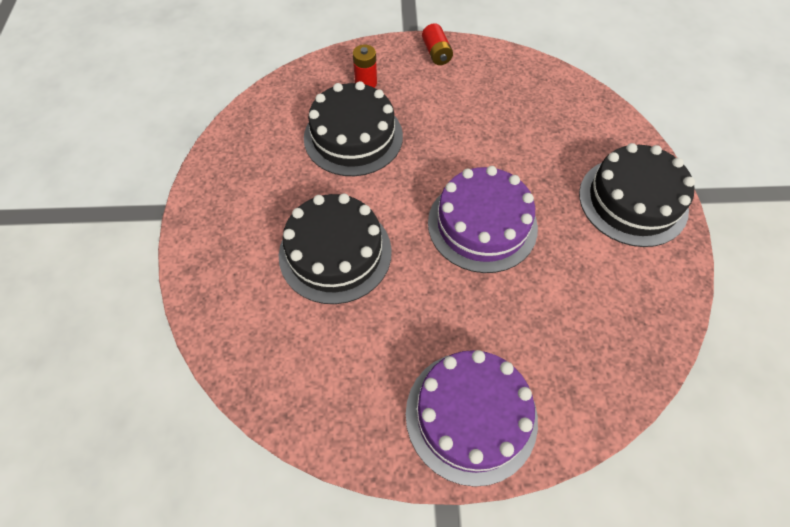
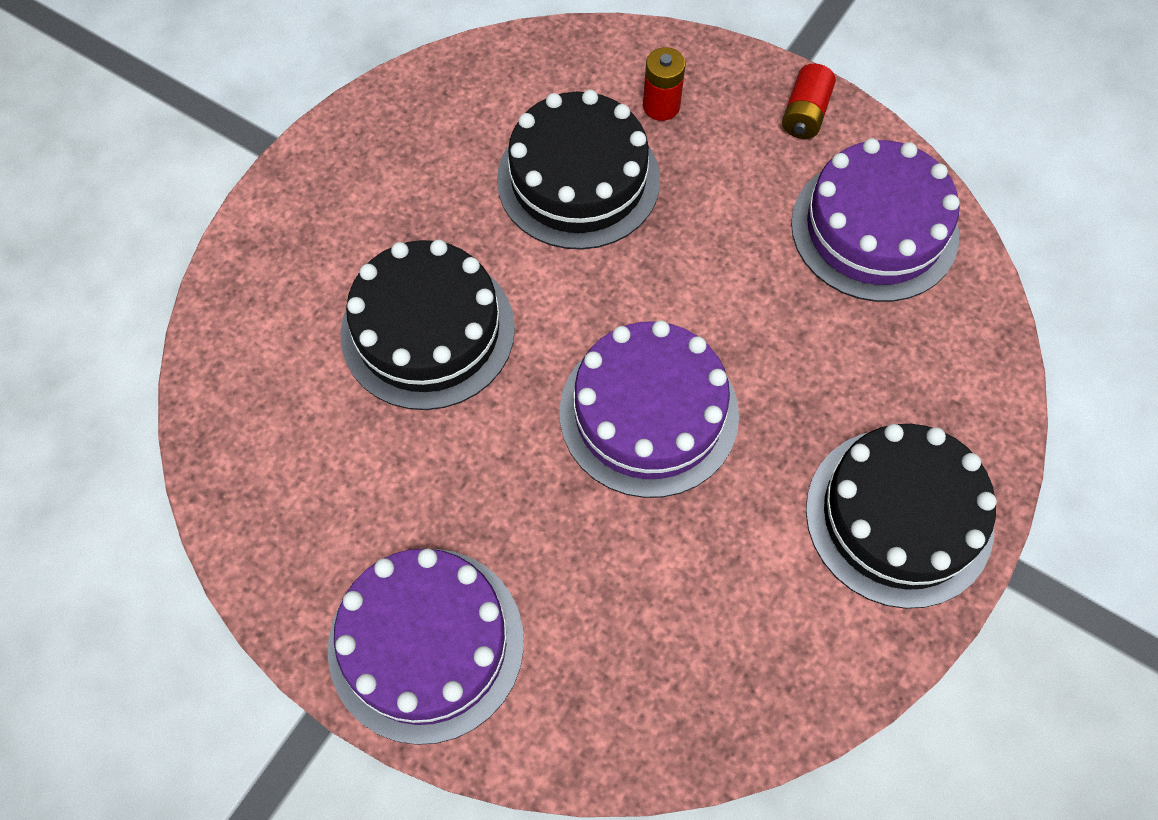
camera: 35 degrees right, 5 degrees up
none -> purple cake [791,138,960,302]

